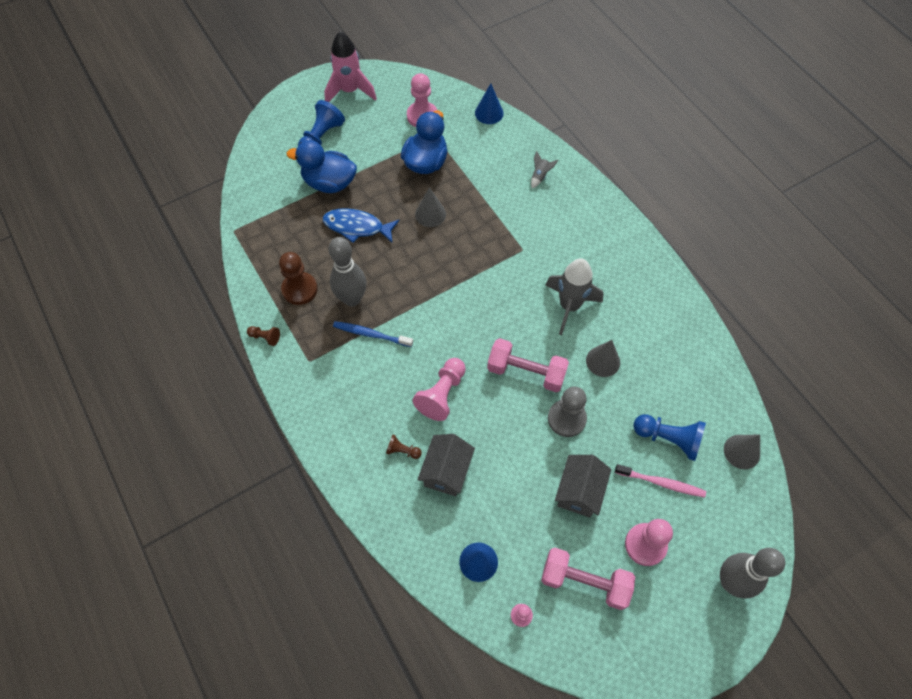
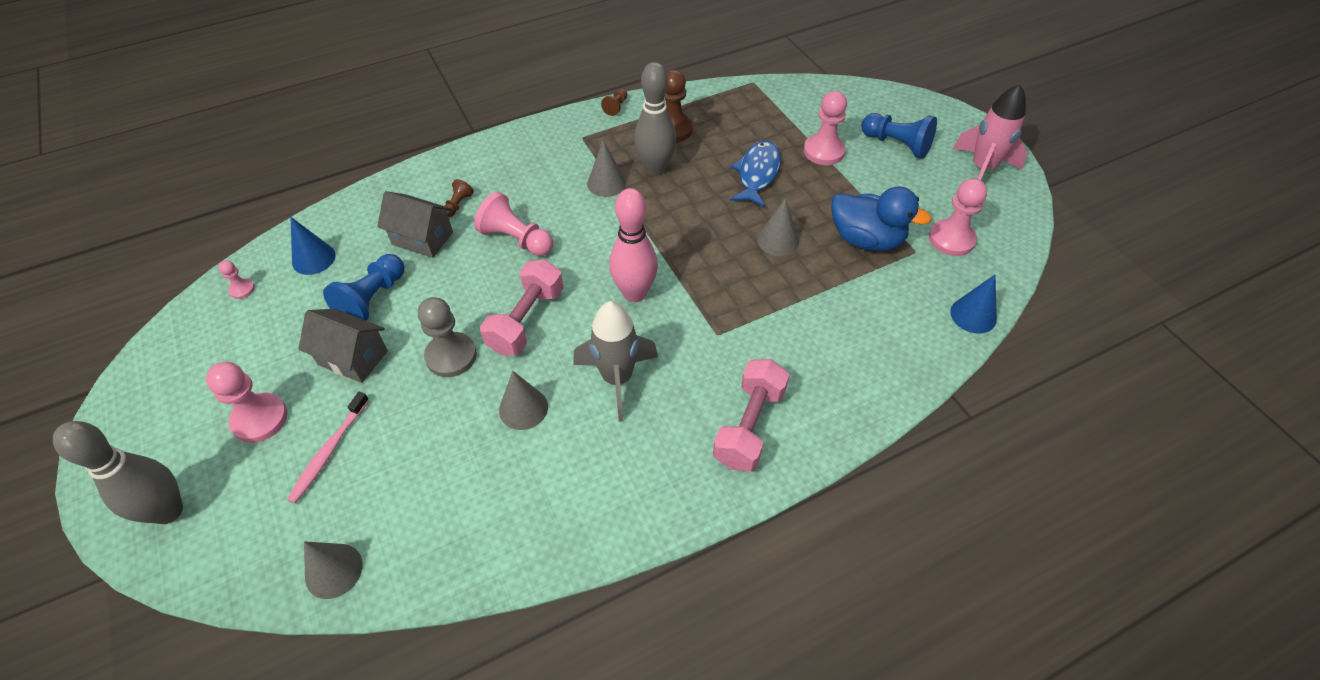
camera: 95 degrees right, 10 degrees down
blue duck [287,140,357,193] -> pink pawn [804,91,847,165]
blue toothbrush [333,321,413,347] -> grey cone [587,140,626,197]
grey rocket [531,151,558,188] -> none
pink dumbbell [541,548,635,610] -> pink dumbbell moved to [713,359,790,471]
blue pawn [633,414,706,461] -> blue pawn moved to [323,254,404,320]
none -> pink bowling pin [609,188,658,302]

